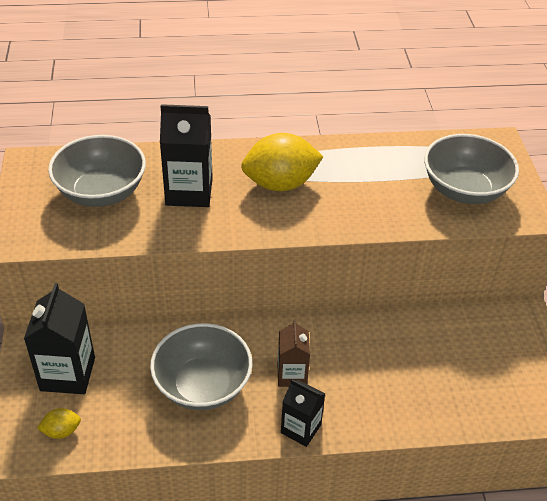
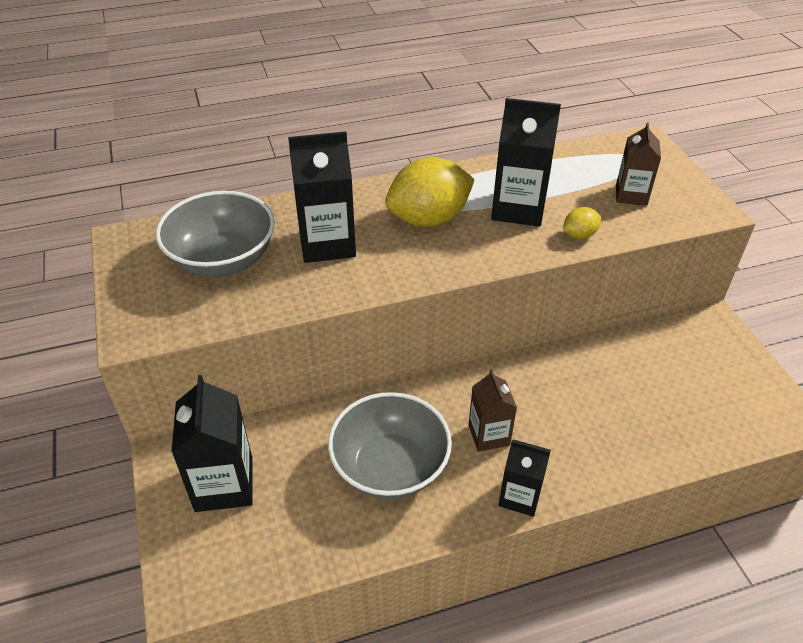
camera: 10 degrees left, 0 degrees up
yellow lemon [37,408,81,439] -> yellow lemon moved to [563,207,601,239]
grey bowl [424,134,519,204] -> brown carton [616,122,661,206]
none -> black carton [491,98,561,227]

